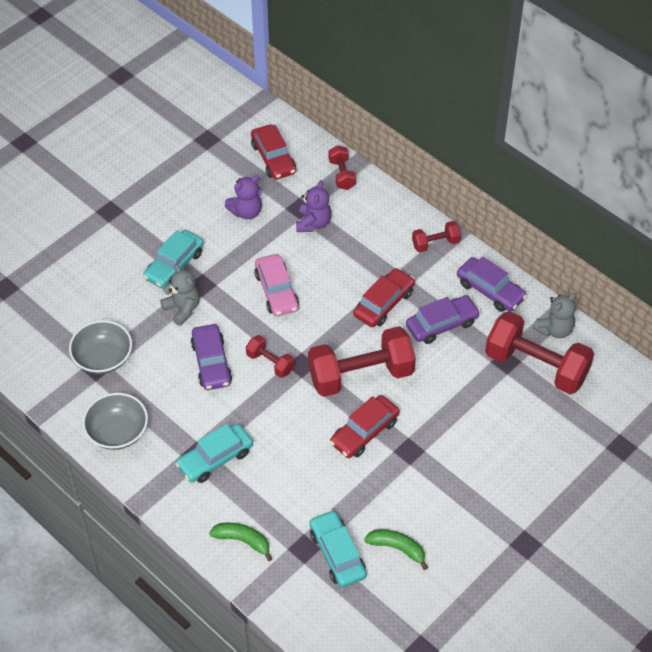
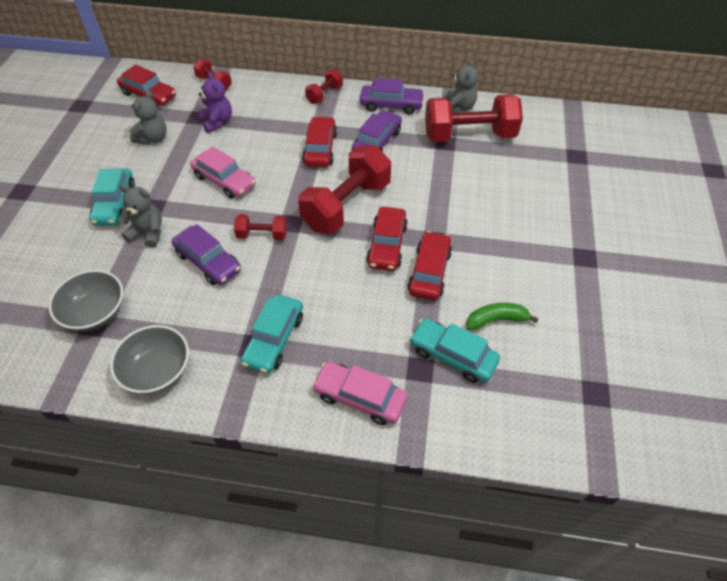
camera: 35 degrees left, 0 degrees up
green banana [209,523,273,561] -> pink car [312,361,408,425]
purple teddy bear [225,175,262,219] -> grey teddy bear [130,90,167,145]
none -> red car [407,231,452,301]

